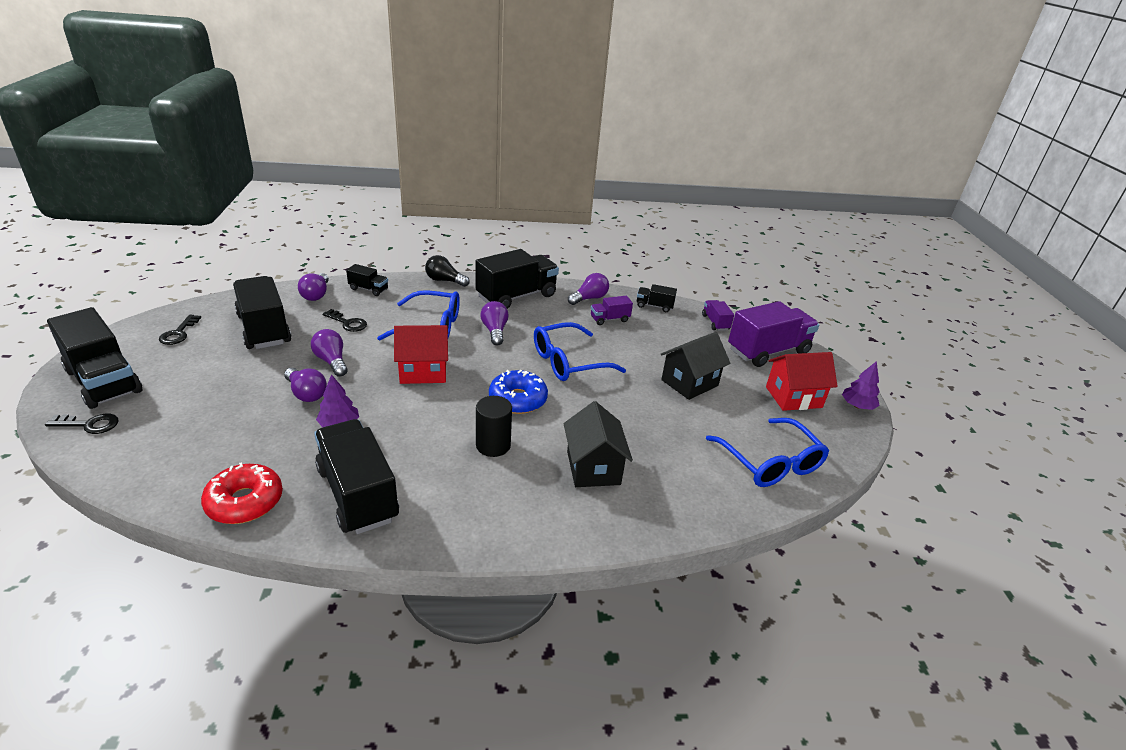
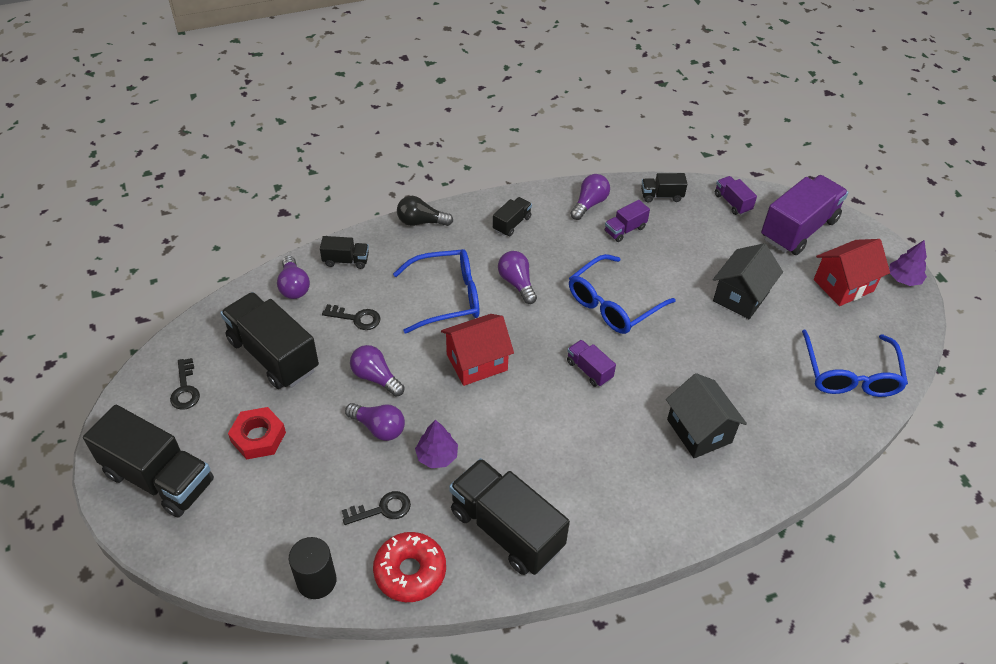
camera: 15 degrees left, 15 degrees up
black key [45,414,119,434] -> black key moved to [342,491,411,525]
black truck [476,249,559,309] -> black truck [493,197,532,236], size x0.48
black cylinder [476,396,512,457] -> black cylinder moved to [289,537,336,599]
blue donut [489,370,548,414] -> purple truck [567,340,616,387]
blue glasses [706,418,829,487] -> blue glasses turned 45 degrees clockwise [802,330,908,397]
none -> red nut [228,407,286,460]

